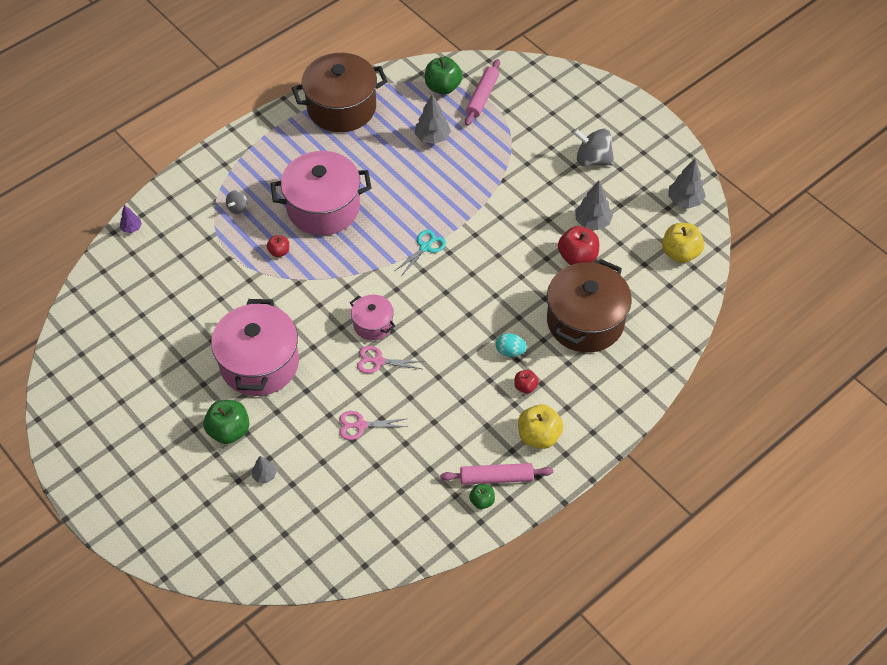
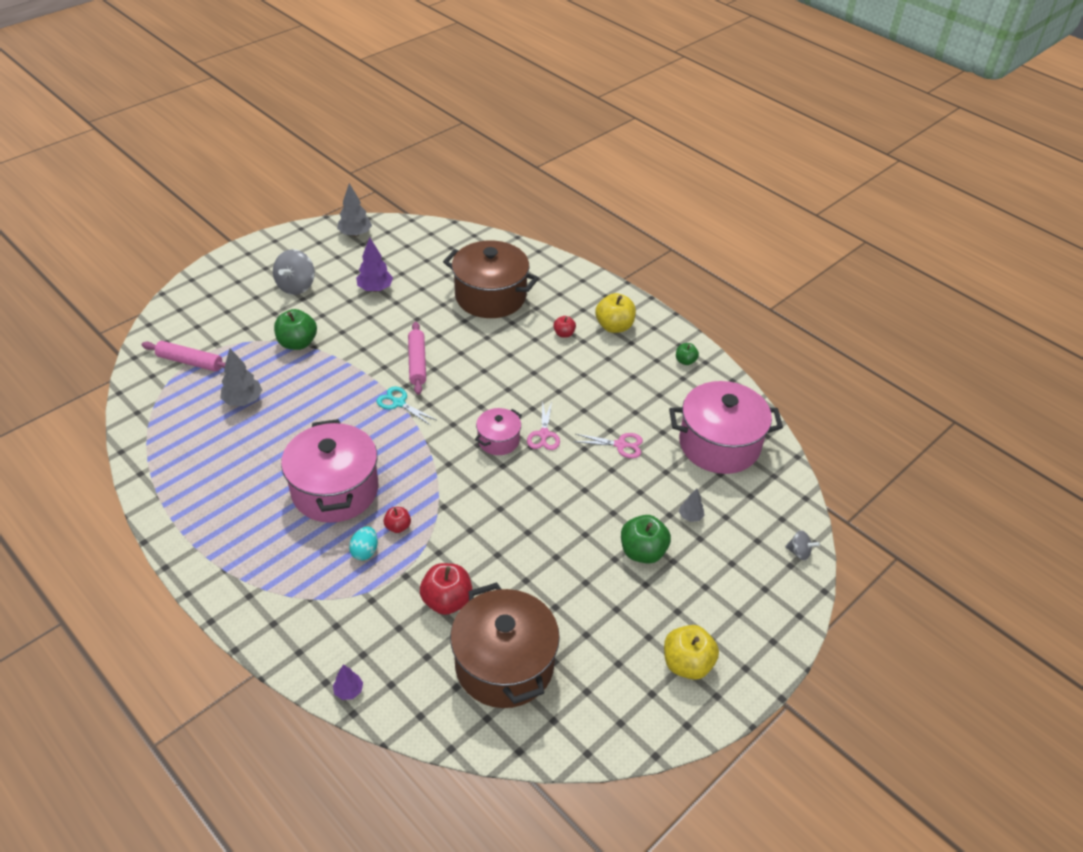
camera: 95 degrees left, 10 degrees down
pink pot [211,299,299,396] -> pink pot moved to [669,381,783,474]
grey spinning top [226,190,248,215] -> grey spinning top moved to [785,530,820,560]
brown pot [292,53,388,132] -> brown pot moved to [450,582,560,708]
pink scissors [340,411,407,440] -> pink scissors turned 75 degrees counterclockwise [574,433,643,458]
green apple [425,57,463,94] -> green apple moved to [274,309,317,350]
pink rolling pin [440,463,553,485] -> pink rolling pin moved to [408,322,426,395]
turquoise egg [496,333,527,357] -> turquoise egg moved to [349,526,378,560]
red apple [558,226,599,265] -> red apple moved to [420,563,472,615]
grey tree [575,181,613,230] -> purple tree [356,237,393,292]
yellow apple [662,223,704,263] -> yellow apple moved to [664,625,719,680]

